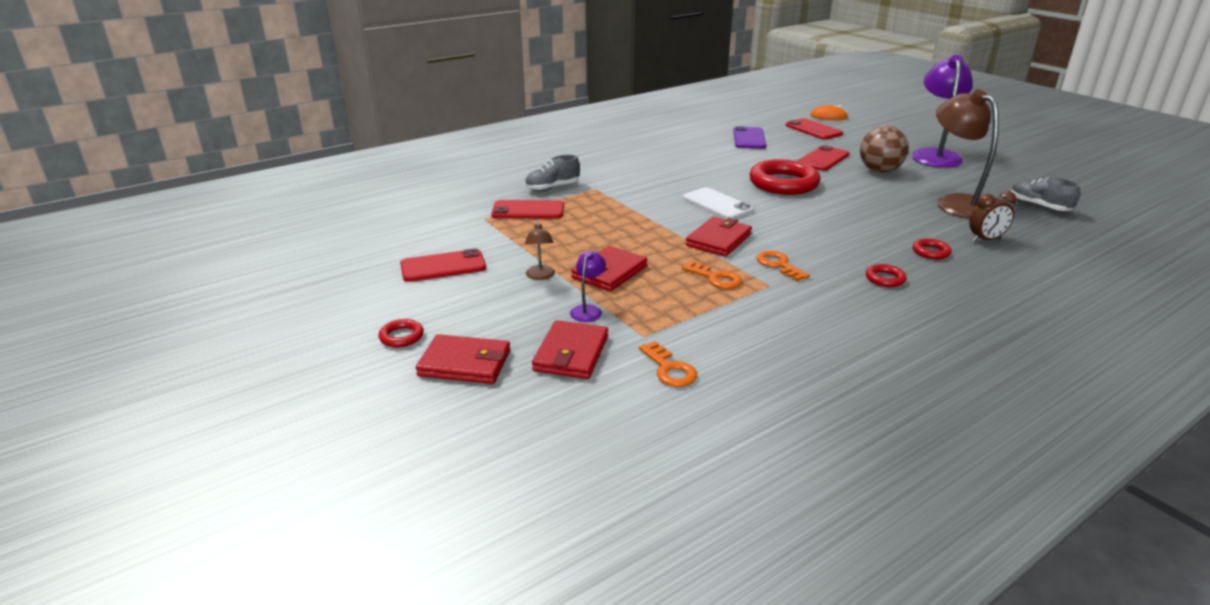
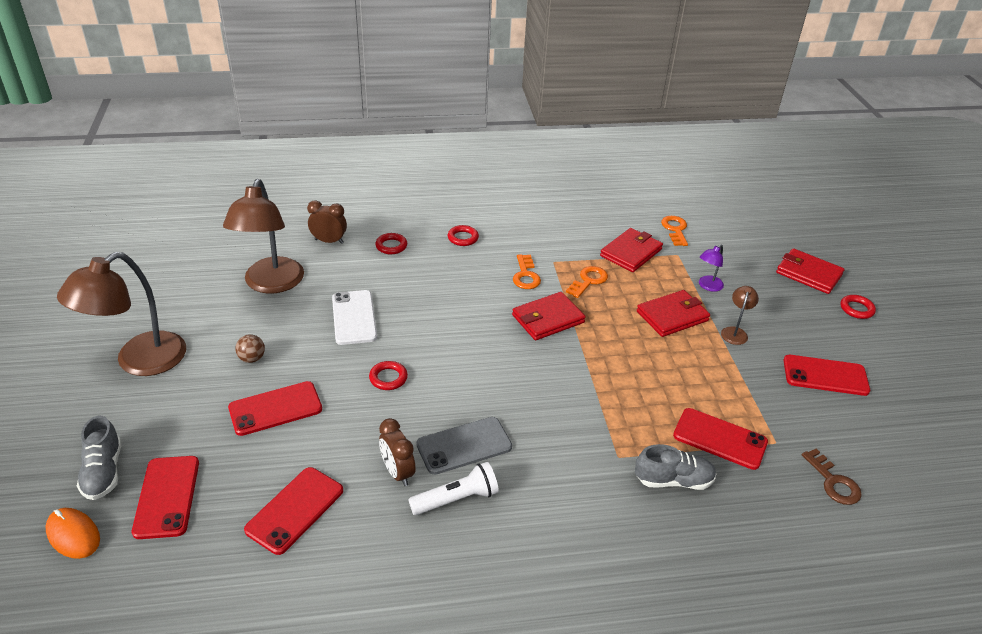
camera: 155 degrees left, 10 degrees up
red wallet [532,320,608,379] -> red wallet moved to [600,228,663,272]
orange key [682,261,742,289] -> orange key turned 60 degrees clockwise [566,266,608,298]
white phone [683,187,754,219] -> white phone moved to [332,290,377,345]
purple phone [733,126,766,149] -> red phone [244,467,343,555]
red ring [749,159,820,195] -> red ring [369,361,408,390], size x0.44
brown ball [860,126,909,173] -> brown ball [235,334,265,363], size x0.48
purple lamp [912,55,973,168] -> brown lamp [57,252,186,376]
grey shoe [1011,177,1080,211] -> grey shoe moved to [77,416,121,500]
none -> brown clock [379,418,416,486]
none -> white flashlight [408,462,499,515]
none -> grey phone [416,417,512,475]
none -> brown key [802,448,862,505]

